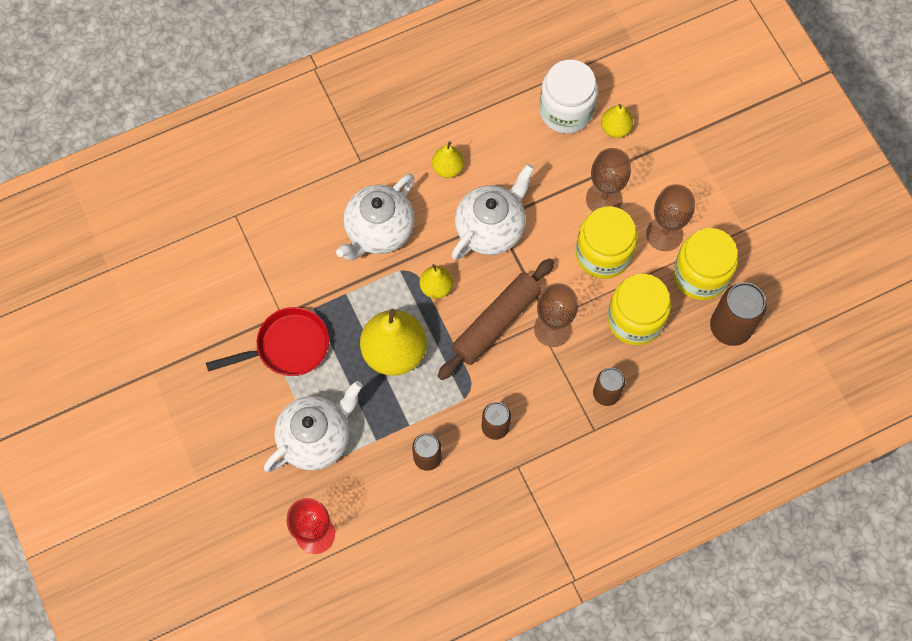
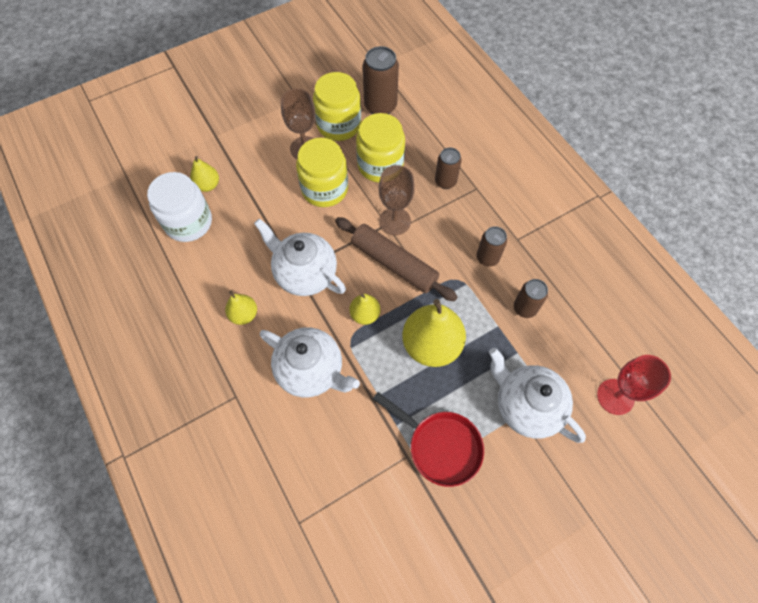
camera: 95 degrees left, 5 degrees down
red pan [206,307,329,376] -> red pan turned 150 degrees clockwise [373,392,484,487]
brown goblet [586,148,631,212] -> none

